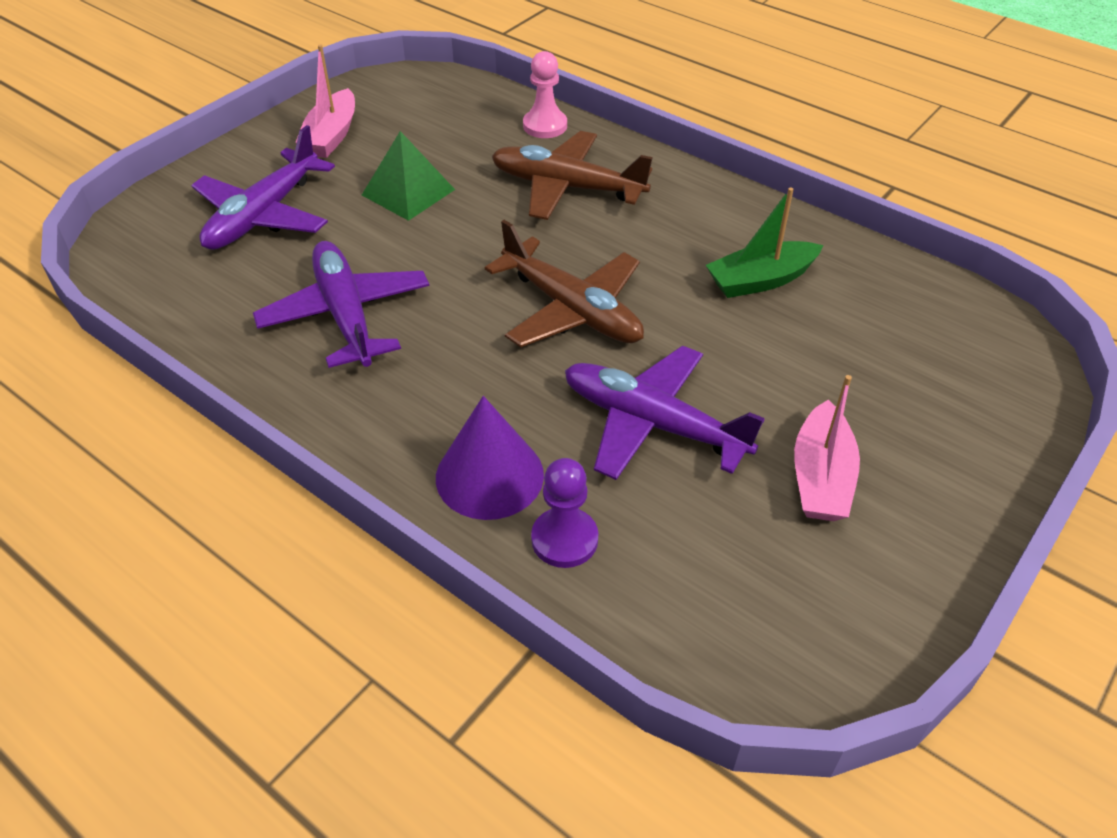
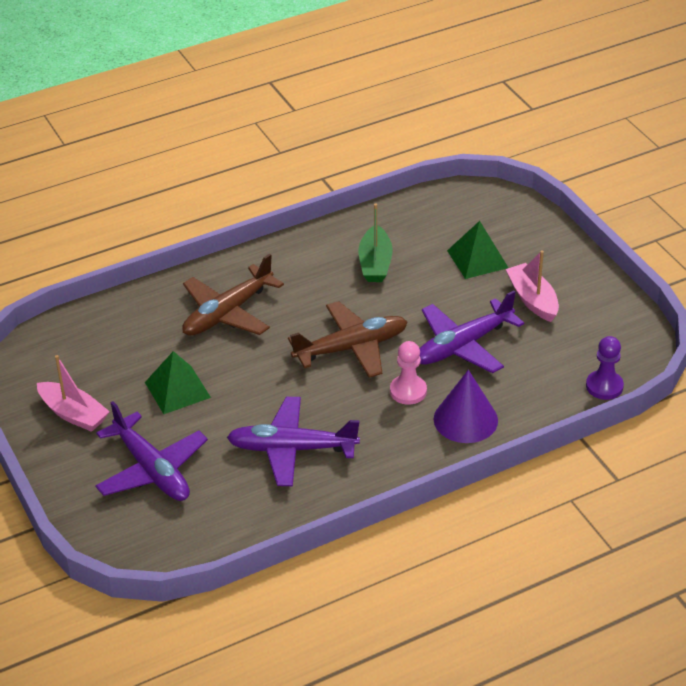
camera: 65 degrees left, 5 degrees down
pink pawn [523,51,567,138] -> pink pawn moved to [390,341,427,405]
purple pawn [531,458,598,568] -> purple pawn moved to [586,336,624,400]
pink boat [794,375,860,521] -> pink boat turned 150 degrees counterclockwise [506,251,559,322]
none -> green pyramid [447,221,508,279]

